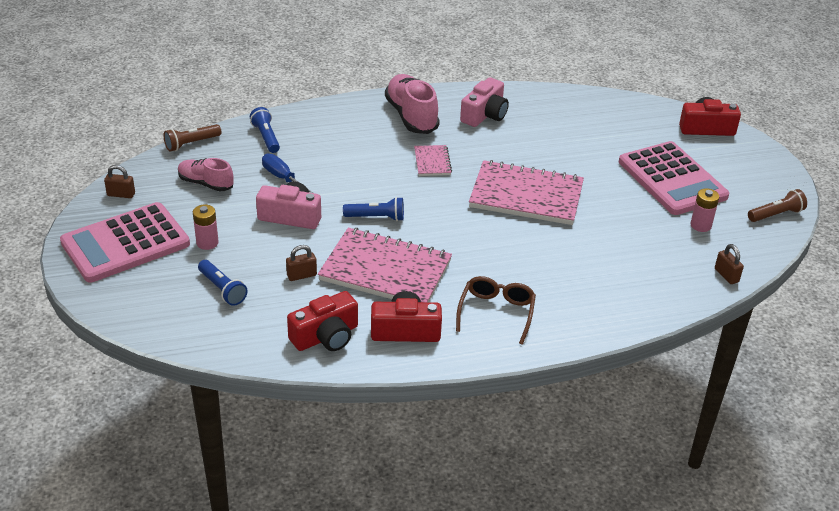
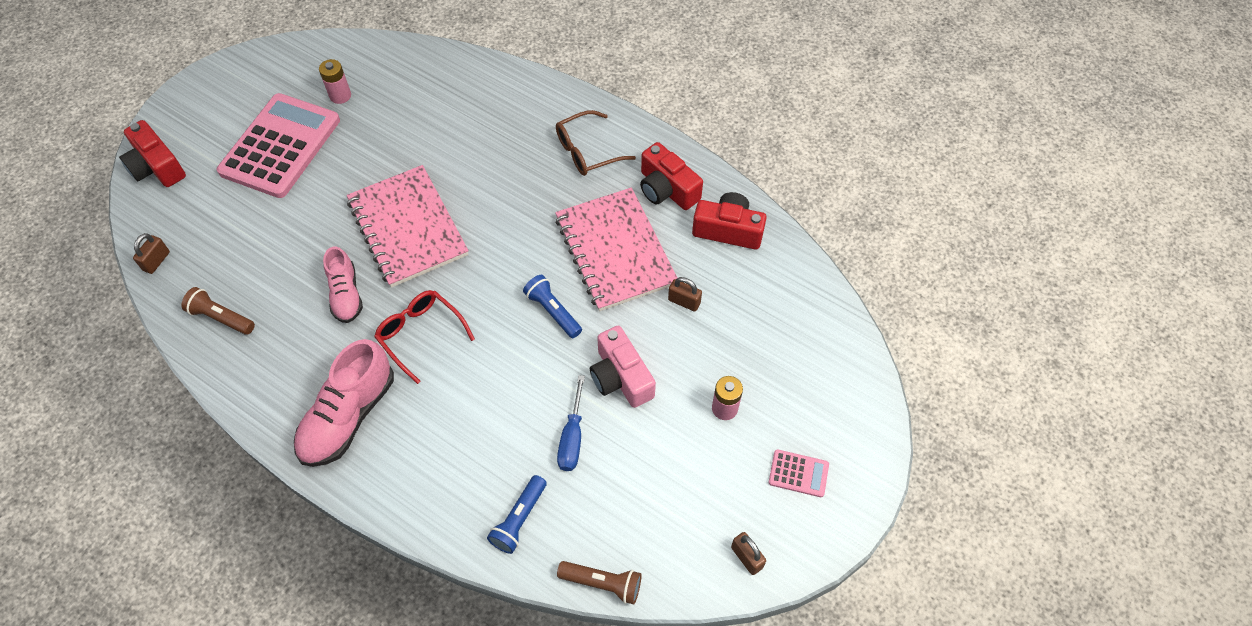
camera: 130 degrees left, 20 degrees up
pink calculator [60,202,190,283] -> pink calculator [769,449,829,497], size x0.41
pink shoe [178,158,234,191] -> pink shoe moved to [323,247,363,323]
blue flashlight [198,260,248,306] -> none
pink notebook [414,145,452,176] -> red glasses [374,290,475,384]
pink camera [460,77,509,127] -> none
brown padlock [715,244,744,284] -> brown padlock moved to [133,233,170,274]
brown flashlight [748,189,807,222] -> brown flashlight moved to [181,287,255,335]

